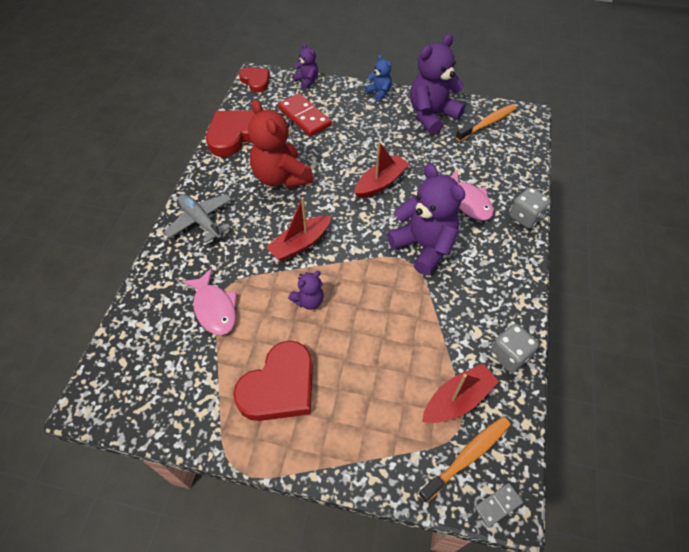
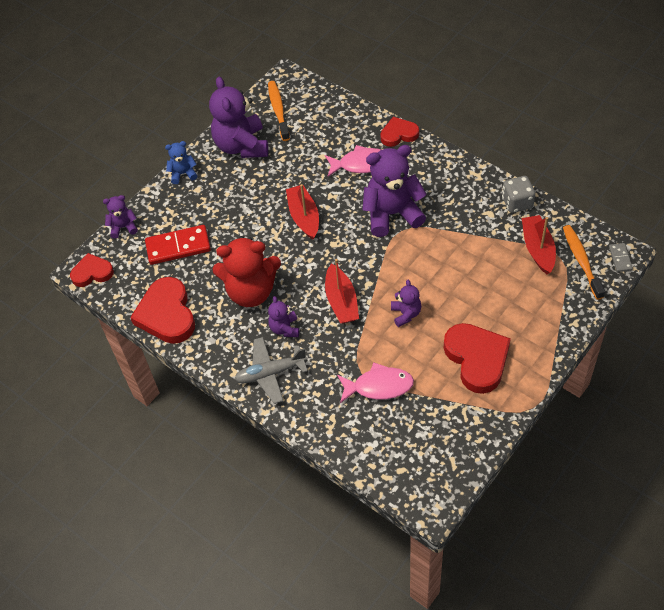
camera: 60 degrees left, 0 degrees up
grey dice [509,187,551,229] -> red heart [380,117,419,147]
none -> purple teddy bear [268,296,299,337]

